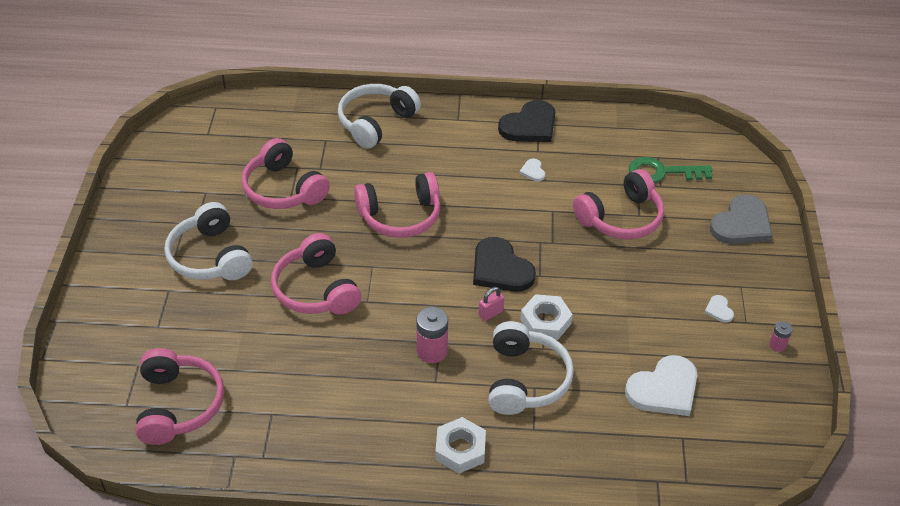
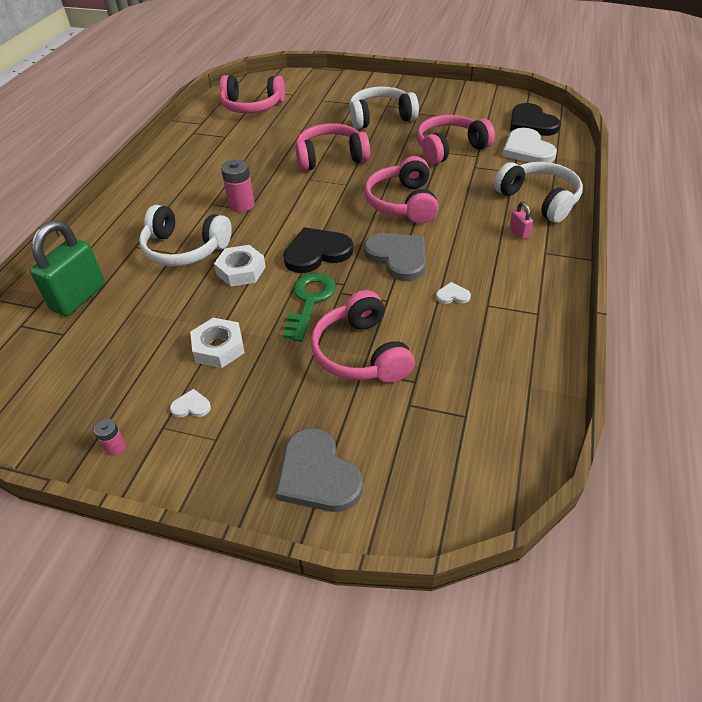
camera: 105 degrees right, 0 degrees up
white nut [435,417,486,473] -> white nut moved to [190,318,245,368]
pink padlock [479,287,504,321] -> pink padlock moved to [509,202,533,240]
black heart [498,100,555,142] -> black heart moved to [510,103,561,136]
white heart [625,355,698,416] -> white heart moved to [502,128,557,163]
green key [629,157,712,183] -> green key moved to [283,273,336,342]
none -> green padlock [30,220,105,316]
none -> grey heart [364,233,426,281]

